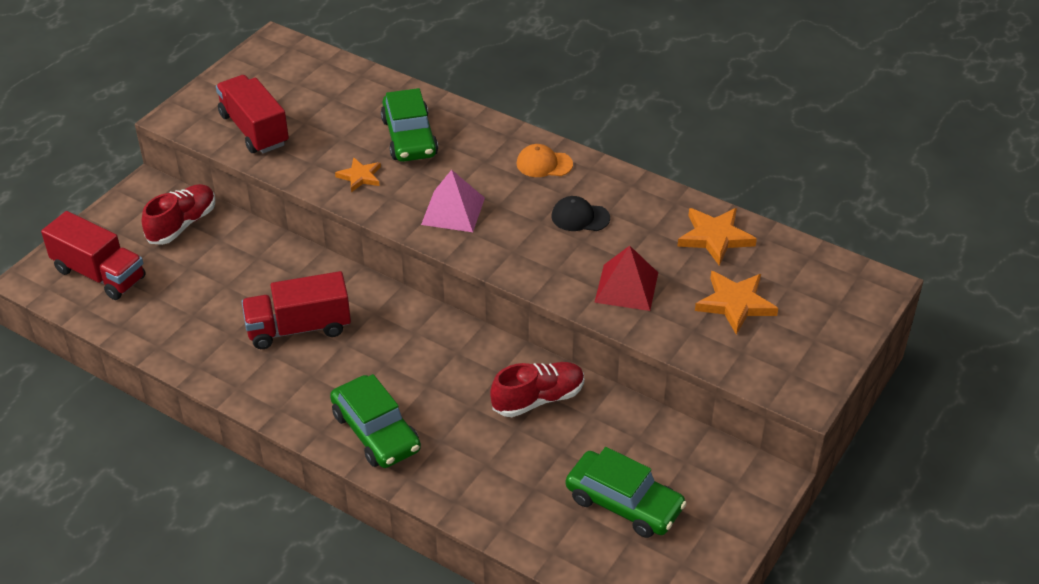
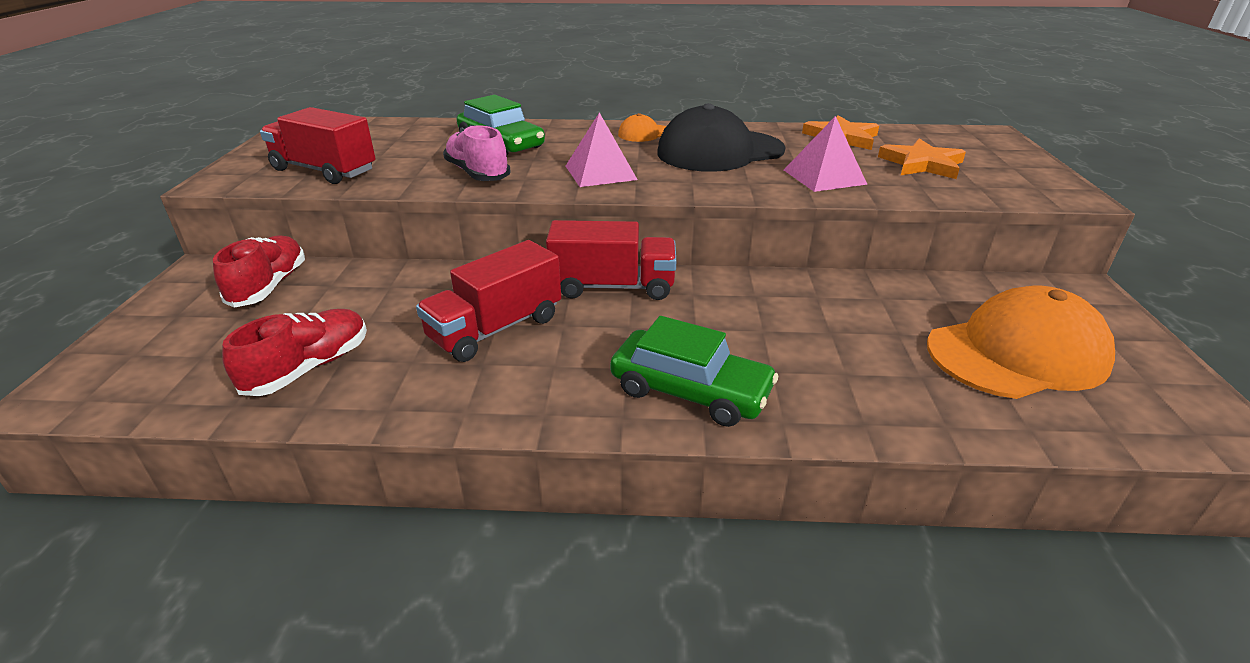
camera: 30 degrees left, 10 degrees down
red truck [41,211,146,300] -> red truck moved to [546,220,676,300]
orange star [335,157,381,192] -> pink shoe [443,125,511,181]
red shoe [490,362,584,417] -> red shoe moved to [222,309,367,396]
black cap [552,196,610,231] -> black cap [657,103,786,172], size x2.17
green car [566,447,687,538] -> orange cap [927,285,1115,399]
red pyramid [594,246,658,311] -> pink pyramid [784,116,867,192]

